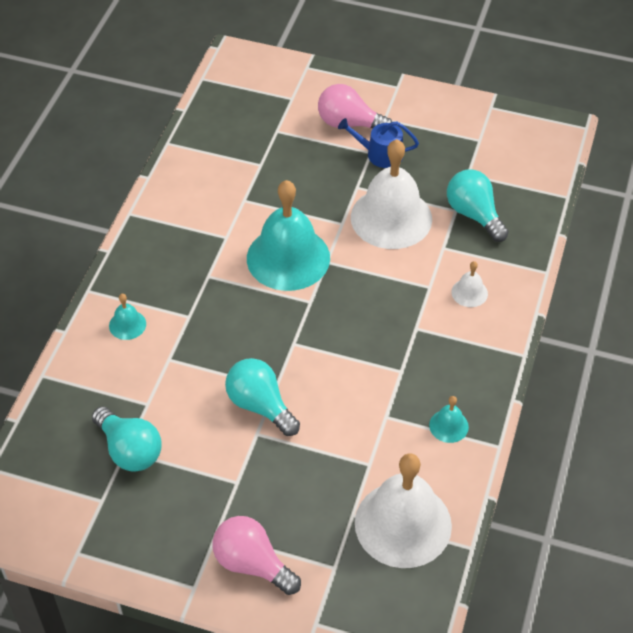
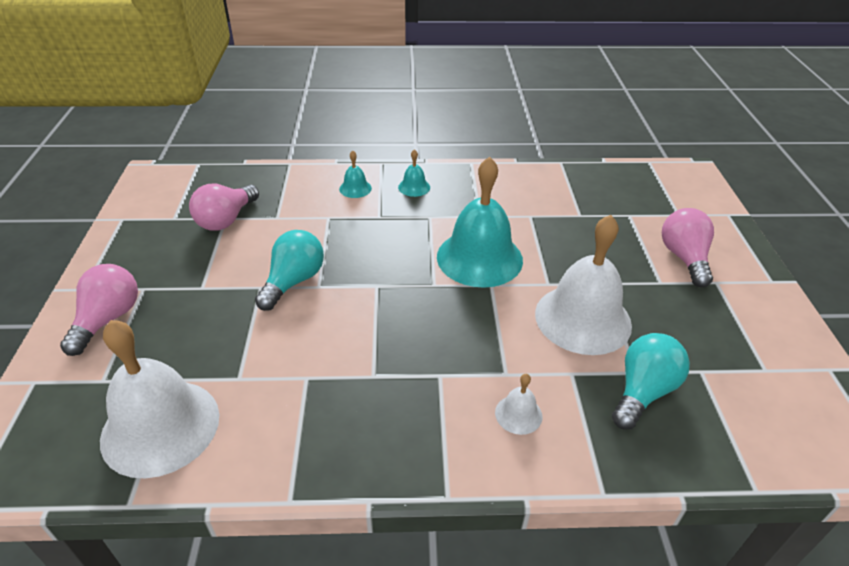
camera: 70 degrees right, 10 degrees down
turquoise light bulb [92,407,161,472] -> pink light bulb [189,184,259,231]
blue watering can [338,118,419,168] -> none
turquoise bell [429,396,469,443] -> turquoise bell moved to [398,149,430,197]

